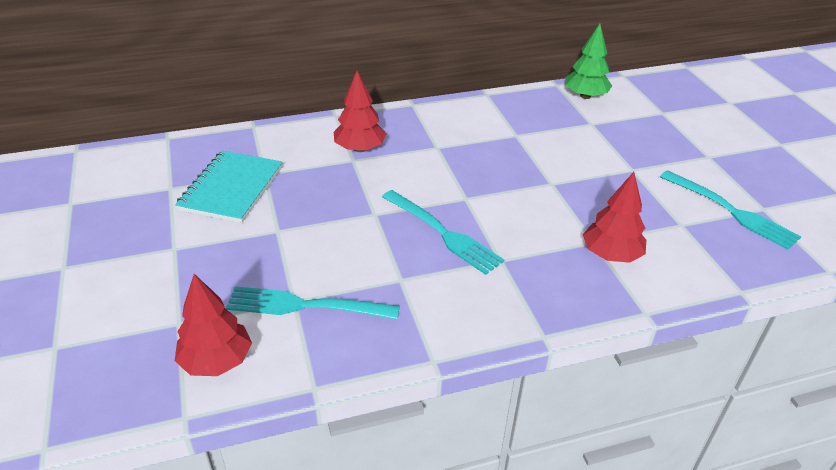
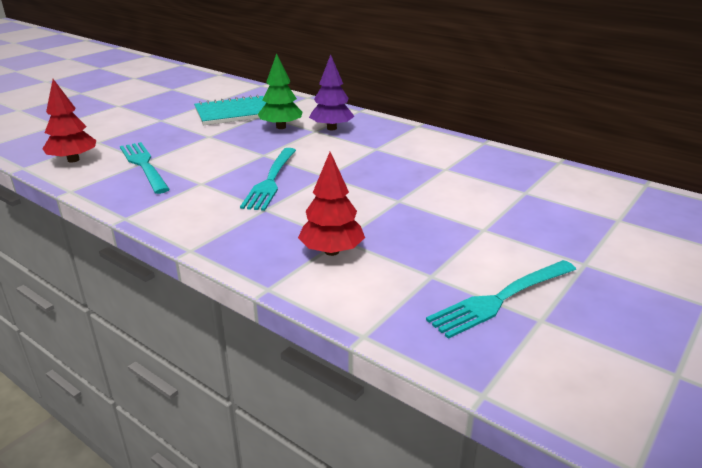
camera: 55 degrees right, 10 degrees down
red tree [334,71,386,152] -> purple tree [309,54,355,130]
green tree [565,24,612,99] -> green tree moved to [258,53,303,129]
turquoise fork [660,170,801,250] -> turquoise fork turned 45 degrees clockwise [426,260,576,339]

